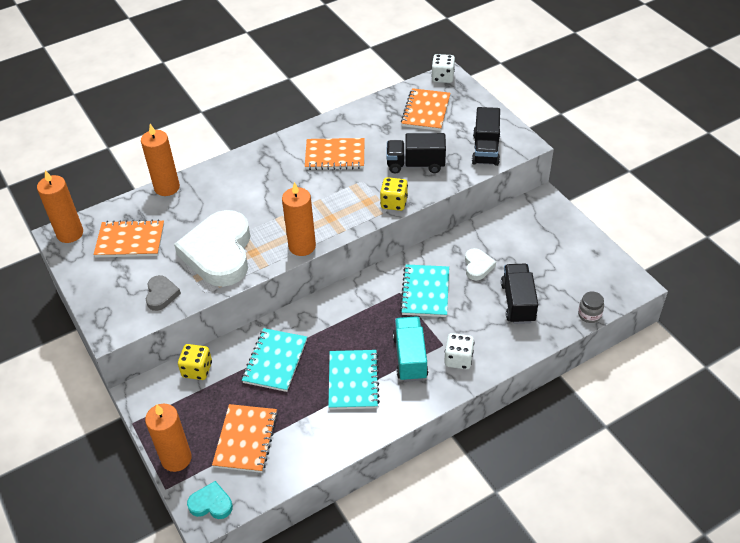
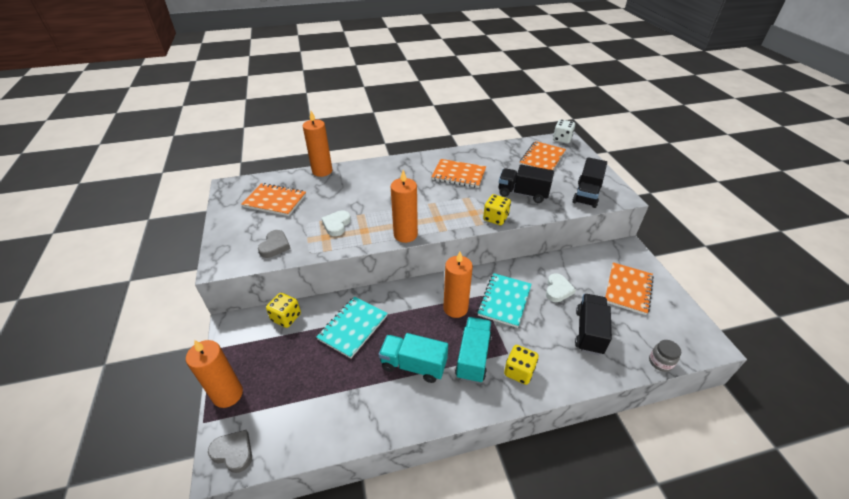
camera: 15 degrees right, 5 degrees down
orange candle [37,170,83,243] -> orange candle moved to [443,252,473,318]
white heart [174,210,250,287] -> white heart [322,210,351,236], size x0.44
turquoise heart [187,481,233,519] -> grey heart [208,430,252,473]
orange notebook [212,404,278,473] -> orange notebook moved to [605,262,654,315]
turquoise notebook [328,350,380,410] -> turquoise truck [379,333,448,383]
white dice [444,333,474,369] -> yellow dice [504,345,538,385]

